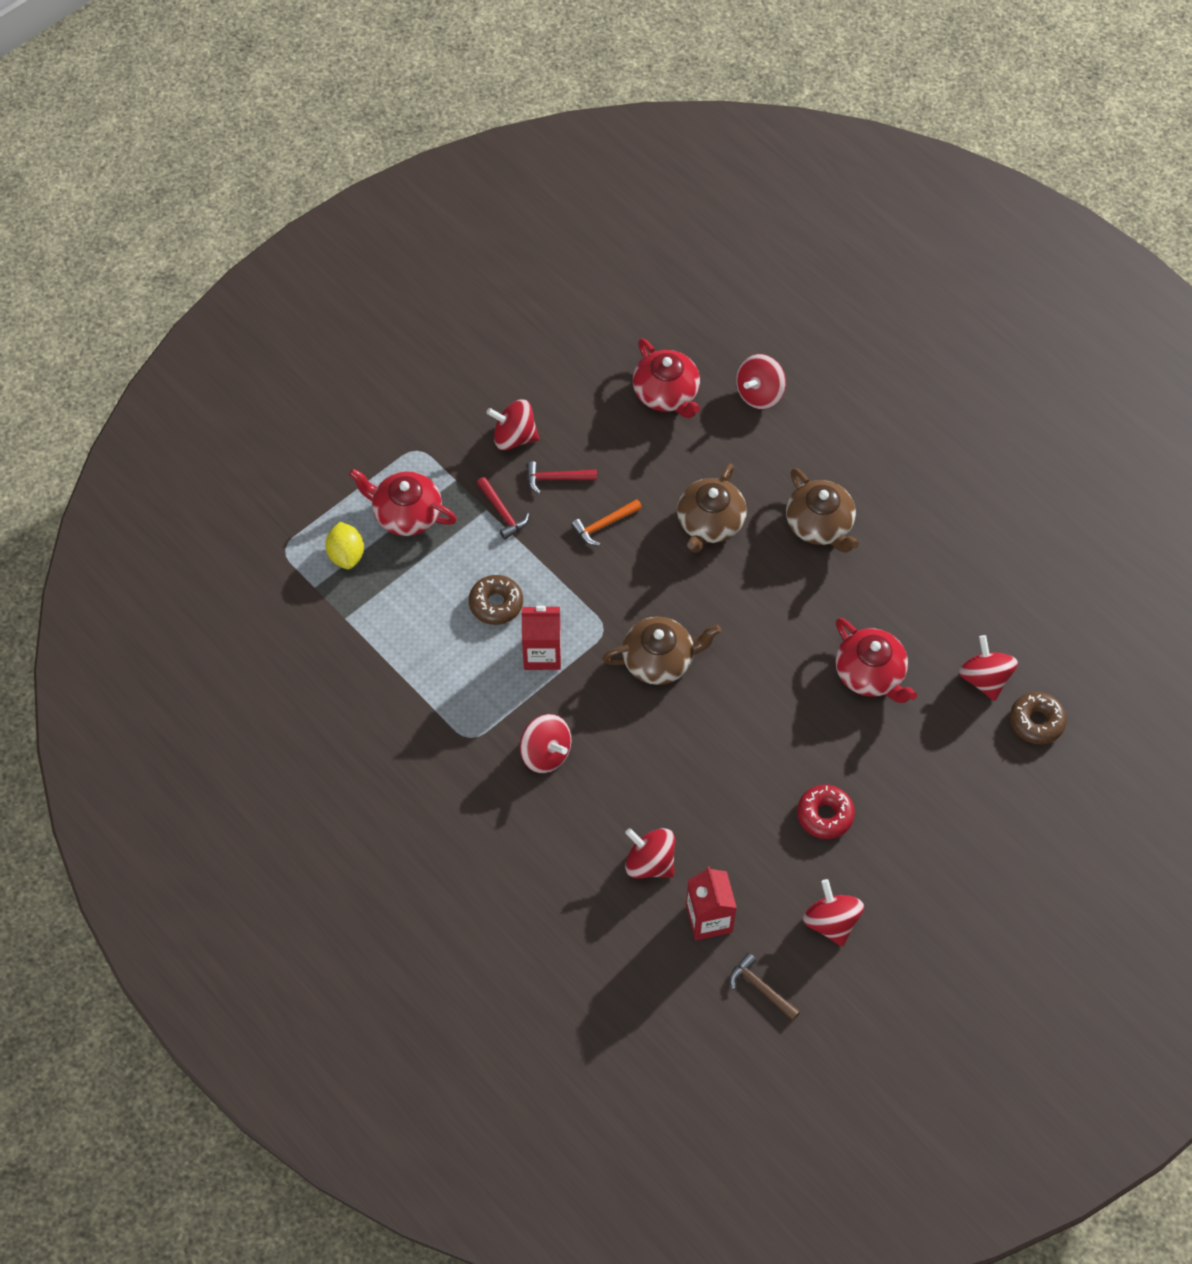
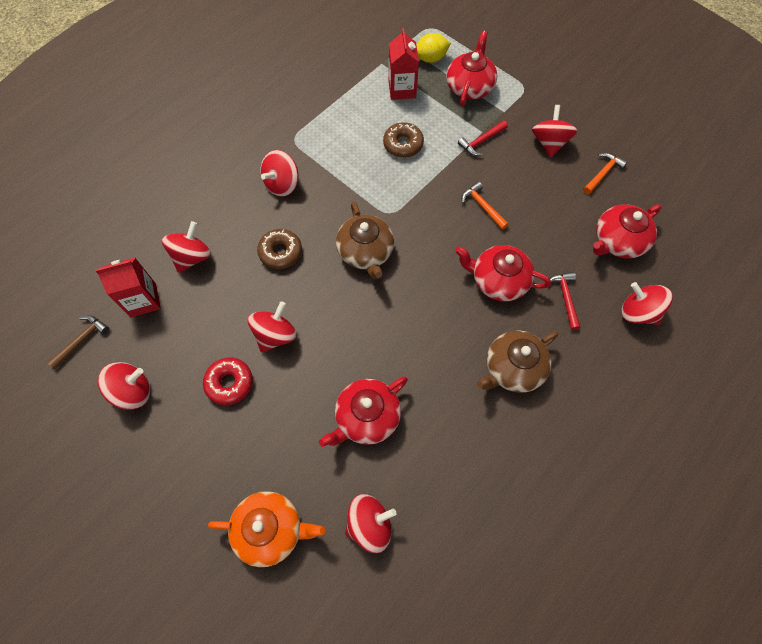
camera: 85 degrees right, 5 degrees up
red carton [522,605,561,670] -> red carton moved to [388,28,419,100]
red hammer [527,461,597,494] -> red hammer moved to [549,272,580,330]
brown teapot [677,464,747,553] -> red teapot [455,245,551,302]
brown donut [1010,692,1067,744] -> brown donut moved to [257,229,302,269]
none -> orange teapot [208,491,325,567]
none -> red spinning top [248,301,297,353]
none -> orange hammer [583,153,627,194]

